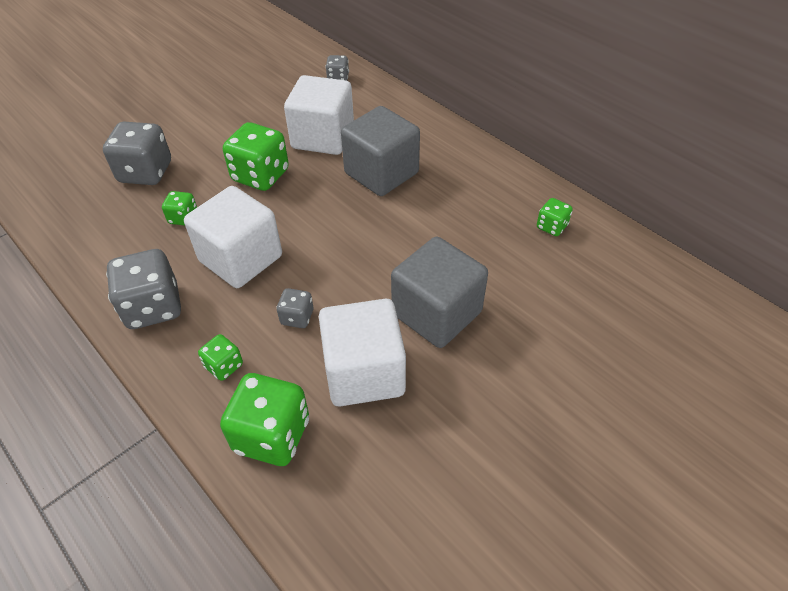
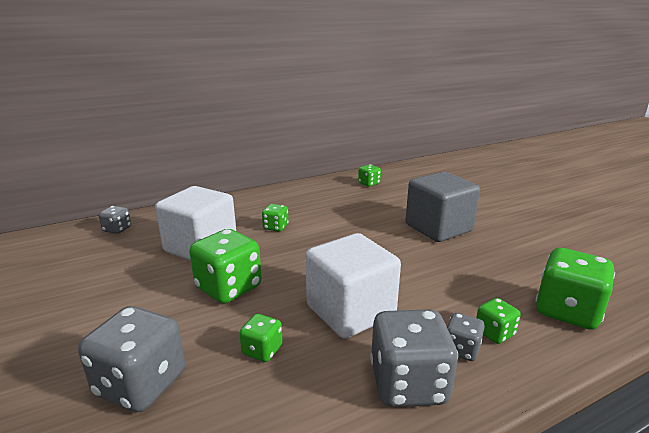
camera: 75 degrees left, 25 degrees down
grey dice [277,288,313,328] -> grey dice moved to [447,313,485,361]
white cube [319,299,406,407] -> none
grey cube [341,106,420,196] -> green dice [262,204,289,232]

